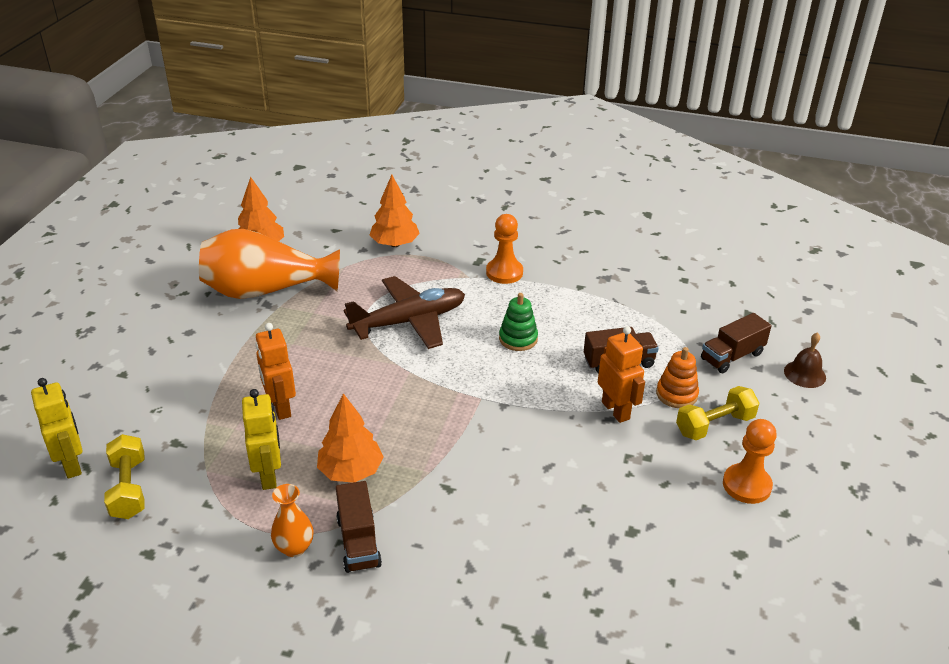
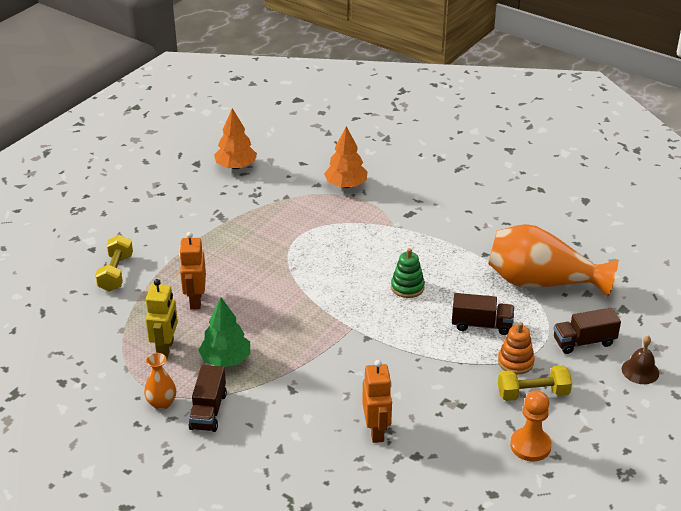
camera: 20 degrees right, 0 degrees up
yellow robot [31,378,83,479] -> none
yellow dumbbell [104,434,145,519] -> yellow dumbbell moved to [95,235,133,292]
orange vase [199,229,340,299] -> orange vase moved to [488,224,618,298]
orange tree [317,393,383,483] -> green tree [198,297,250,367]
brown plane [343,276,465,349] -> none
orange pawn [486,214,523,284] -> none
orange robot [598,326,645,423] -> orange robot moved to [362,360,392,443]

